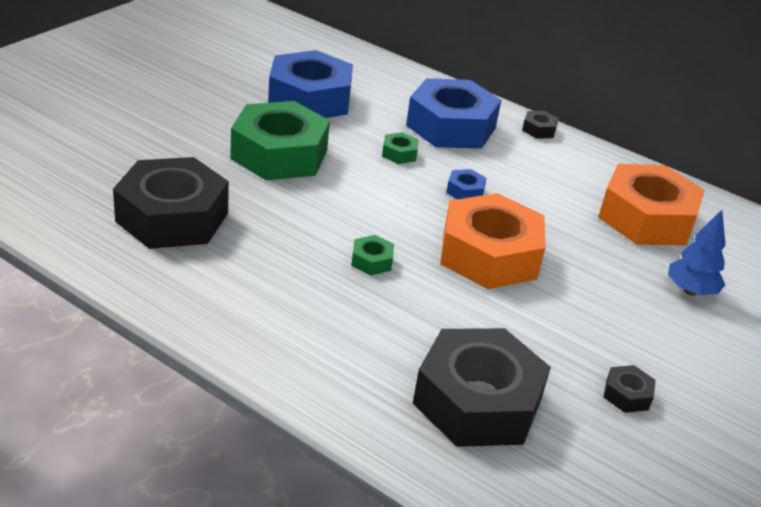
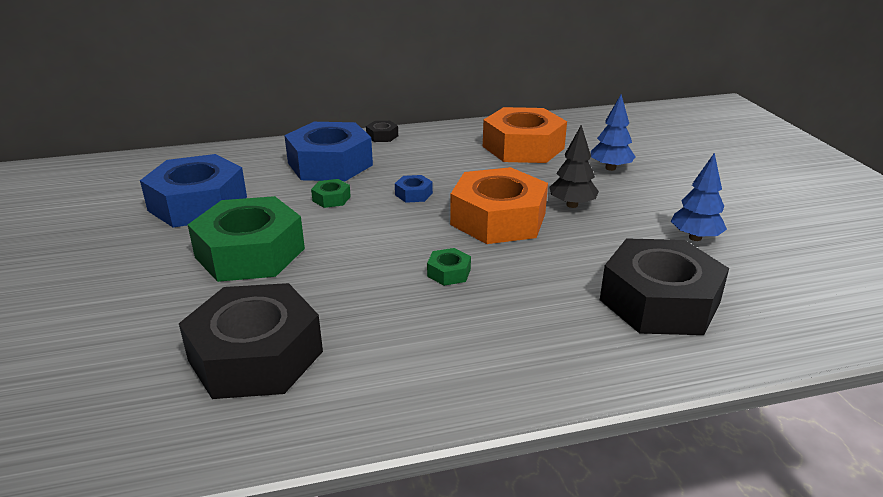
camera: 45 degrees left, 5 degrees down
black nut [603,365,656,413] -> blue tree [671,152,727,241]
none -> black tree [549,125,599,208]

